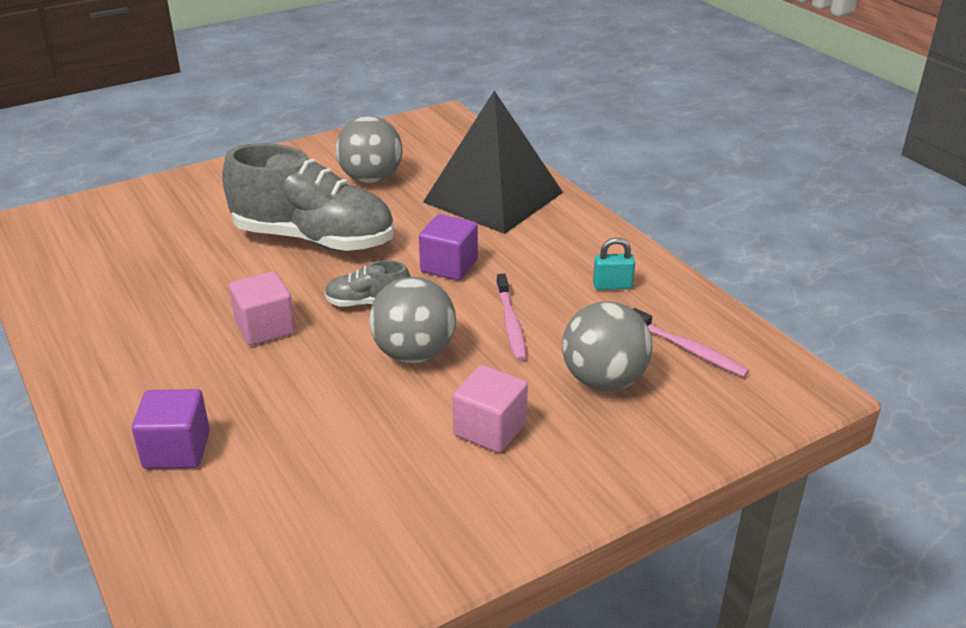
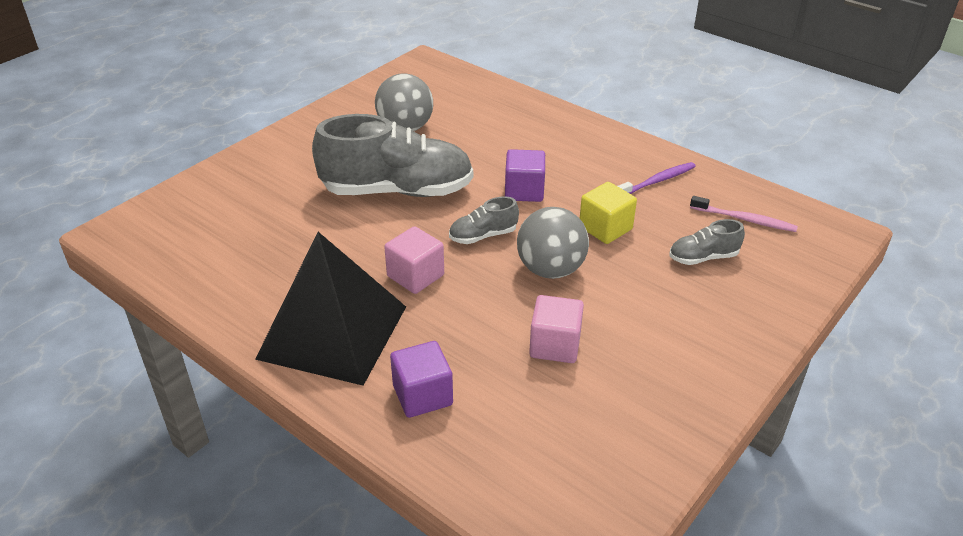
camera: 20 degrees left, 5 degrees up
black pyramid [423,91,563,234] -> black pyramid moved to [255,232,406,386]
pink cube [452,365,528,453] -> pink cube moved to [529,295,584,363]
pink toothbrush [496,273,527,361] -> yellow cube [580,182,637,244]
grey ball [562,301,652,391] -> grey shoe [669,219,745,265]
turquoise padlock [593,238,635,290] -> purple toothbrush [618,162,696,194]

